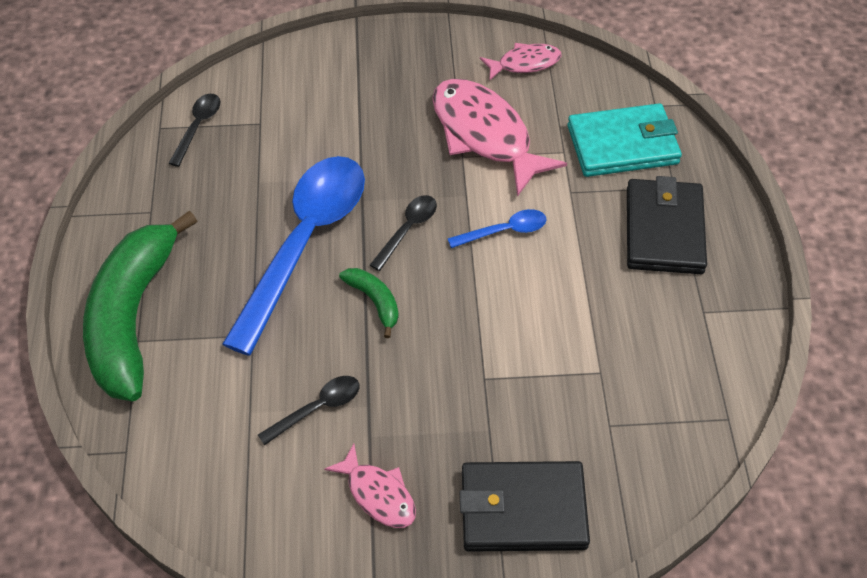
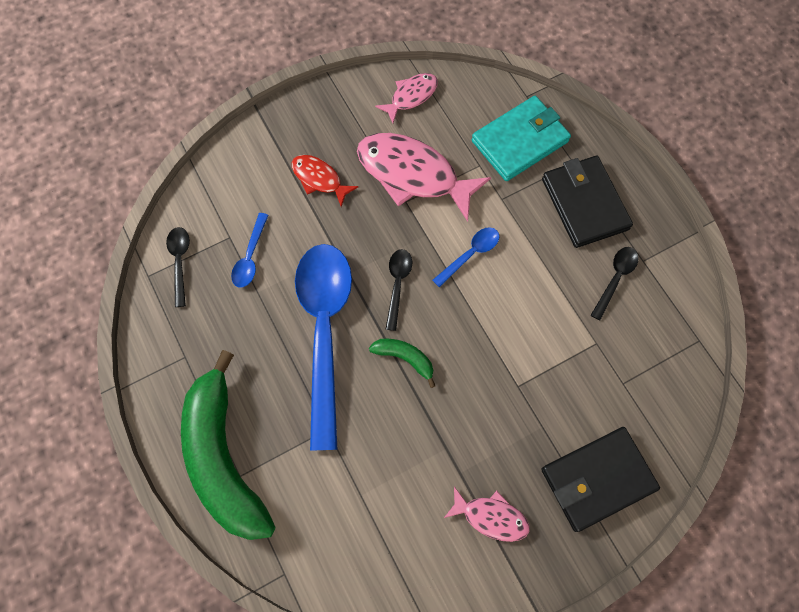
camera: 25 degrees left, 15 degrees up
black spoon [258,376,360,446] -> black spoon moved to [591,247,639,320]
none -> blue spoon [231,213,268,288]
none -> red fish [292,155,359,207]

